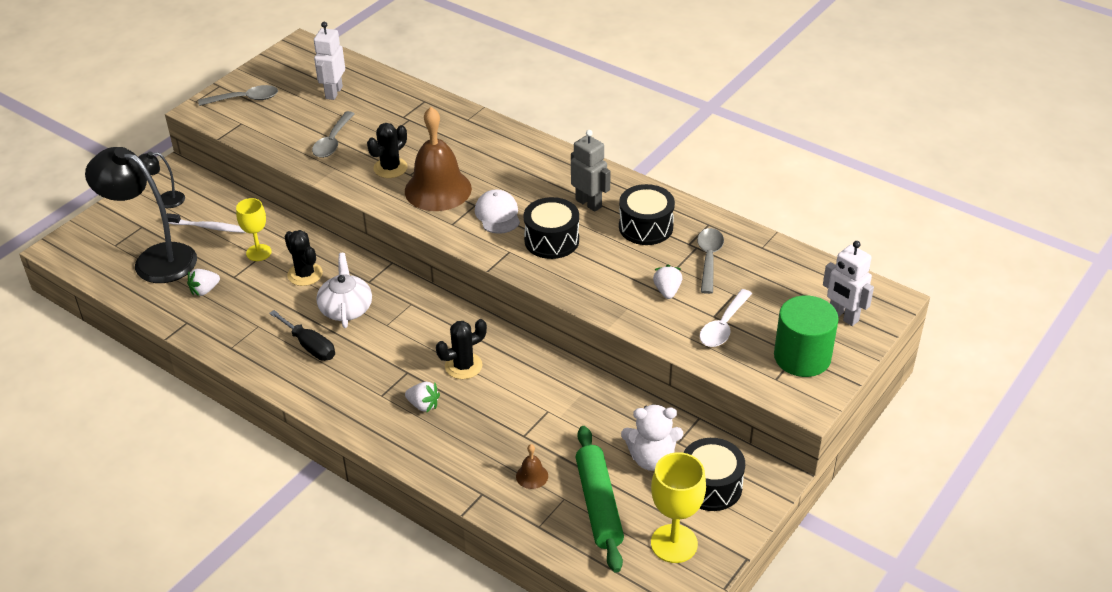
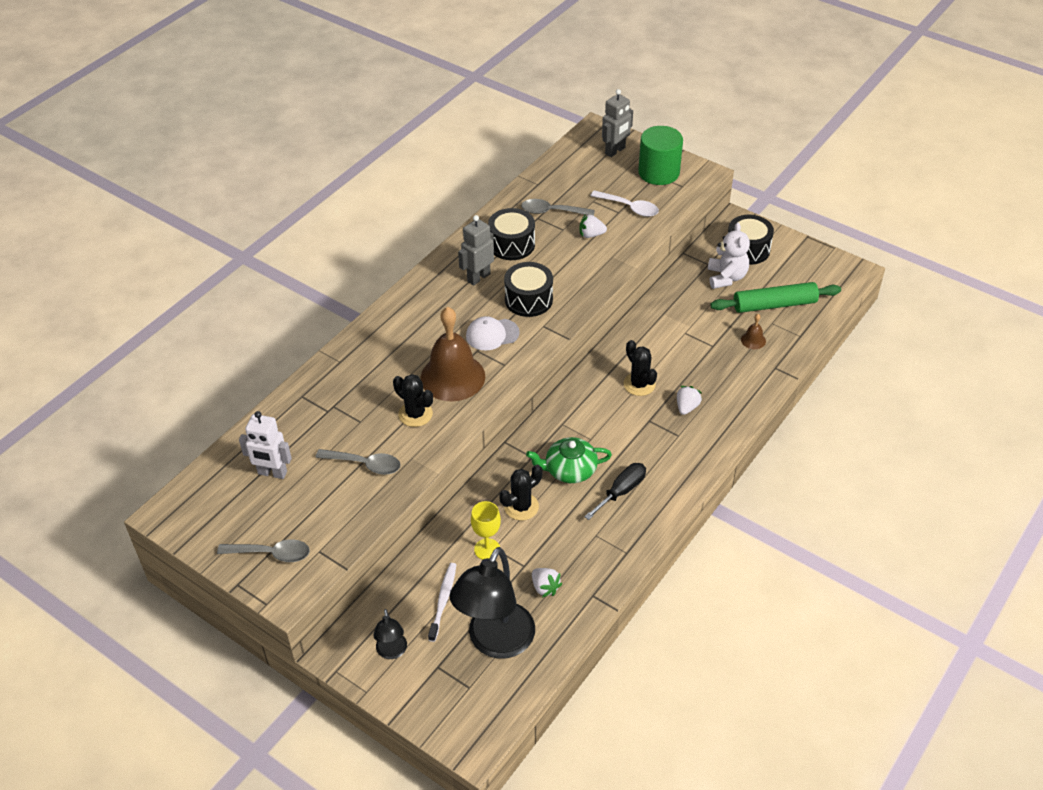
camera: 90 degrees left, 5 degrees up
grey spoon [198,85,278,106] -> grey spoon turned 105 degrees clockwise [217,539,310,562]
white teapot [316,253,372,328] -> green teapot [526,437,612,483]
yellow goblet [651,452,706,563] -> none
white robot [823,241,874,326] -> grey robot [602,89,633,157]

